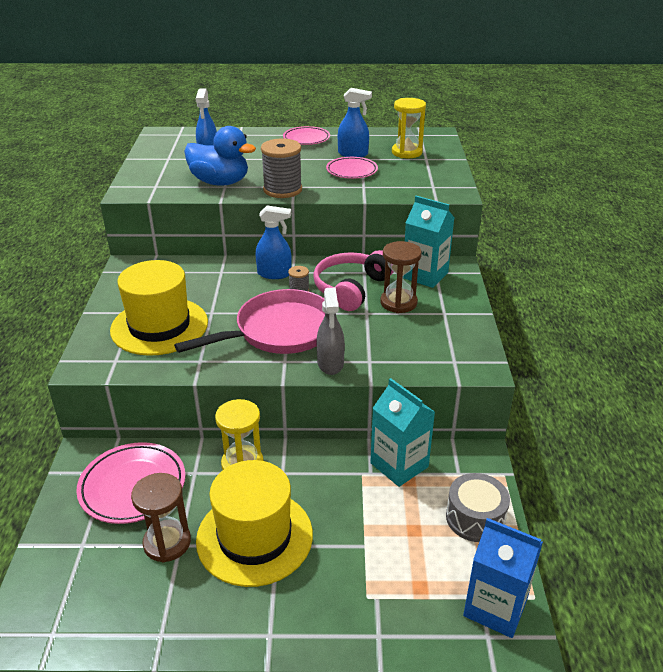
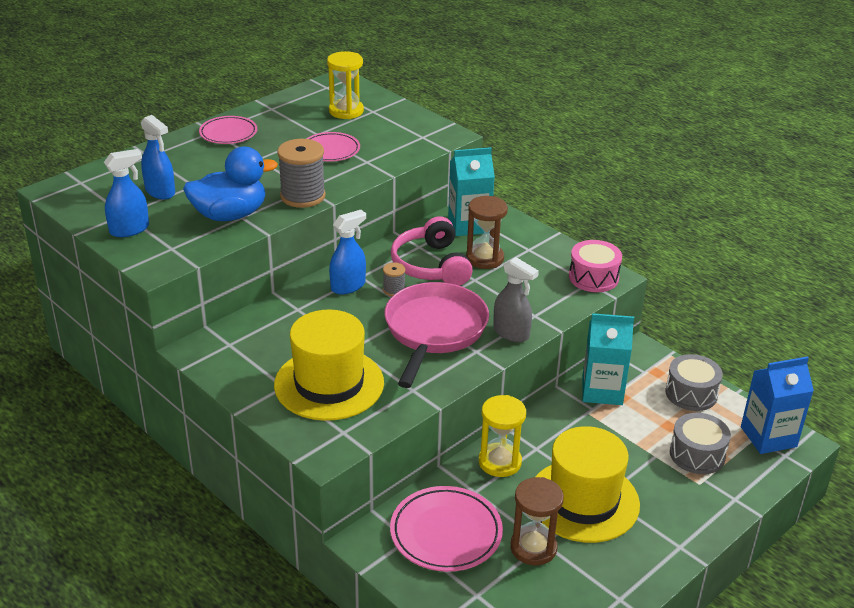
camera: 45 degrees left, 0 degrees up
blue spray bottle [338,88,372,157] -> blue spray bottle moved to [104,149,149,237]
none -> pink drum [569,240,622,292]
none -> grey drum [670,413,731,474]

